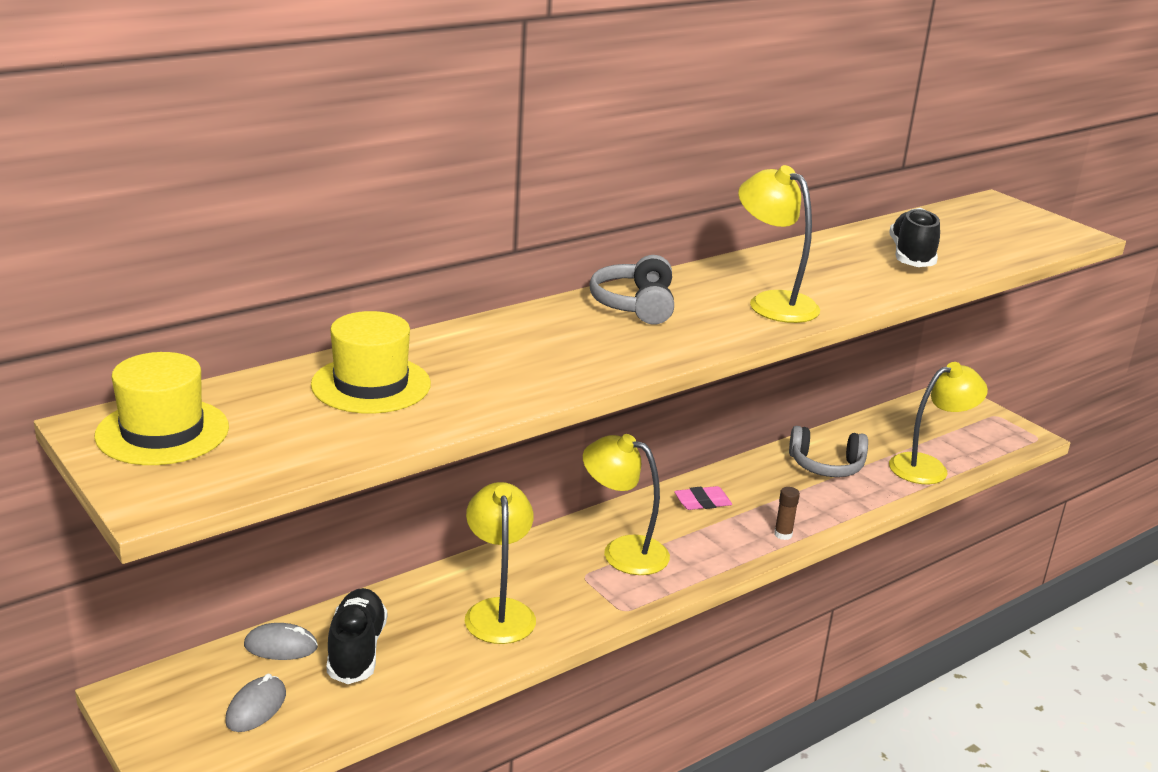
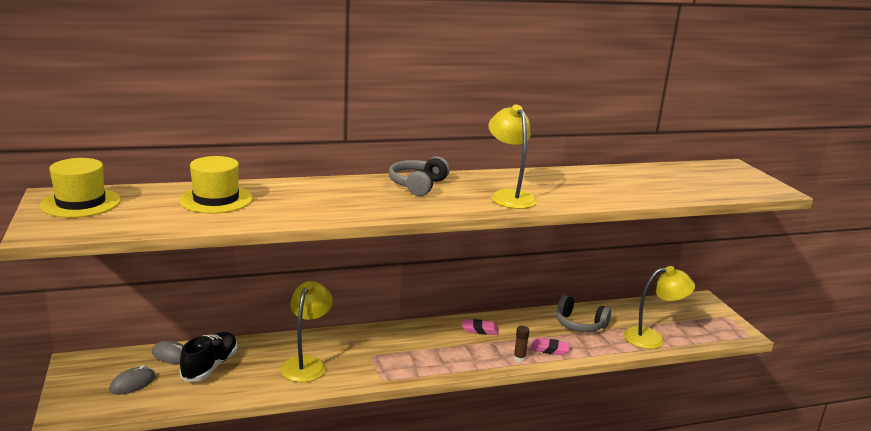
camera: 20 degrees right, 5 degrees down
yellow lamp [583,434,670,575] -> none
black shoe [890,208,940,267] -> none
none -> pink eraser [530,338,570,355]

